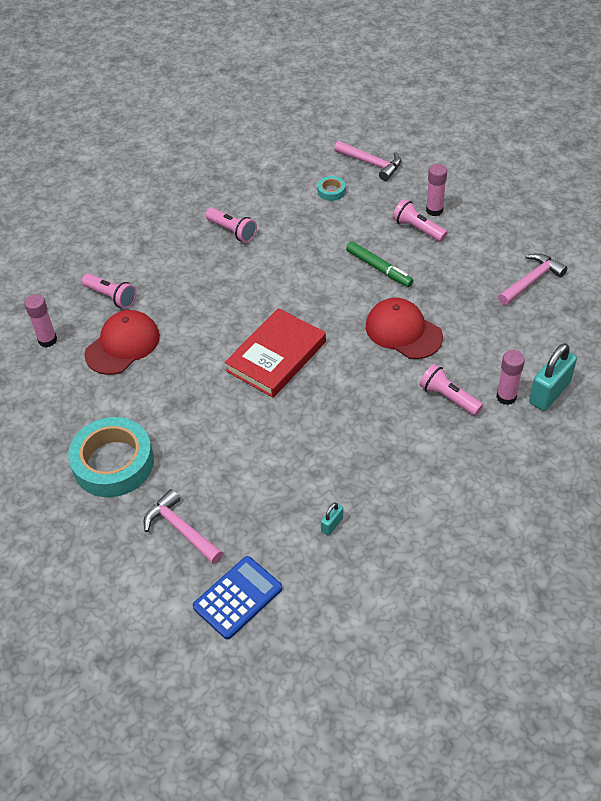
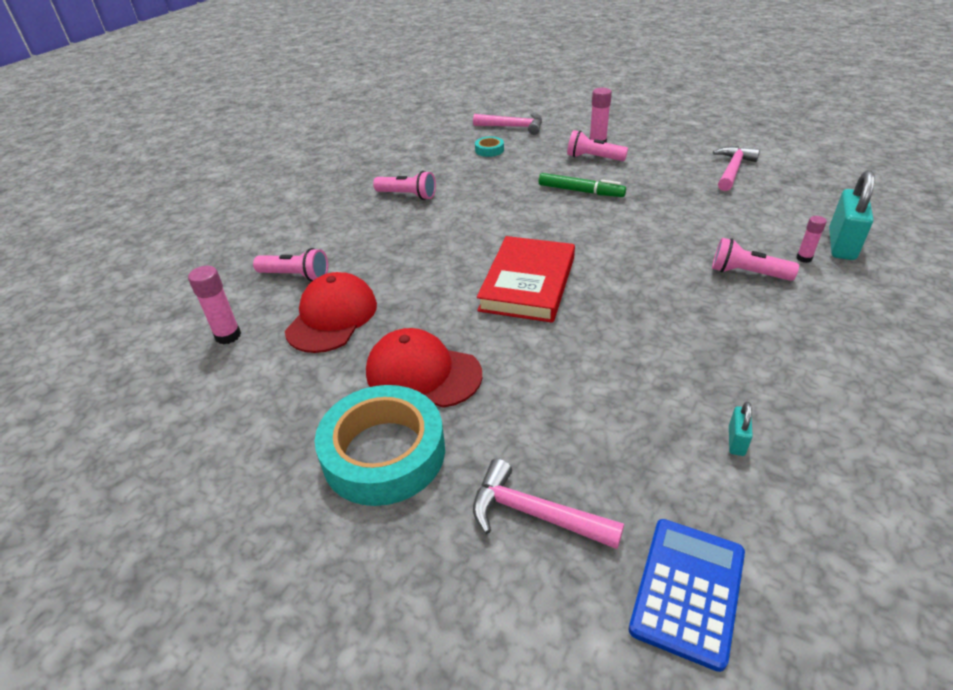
camera: 20 degrees left, 10 degrees down
red cap [366,298,443,359] -> red cap moved to [366,328,482,408]
pink glue stick [496,350,525,405] -> pink glue stick [796,216,827,263], size x0.63

